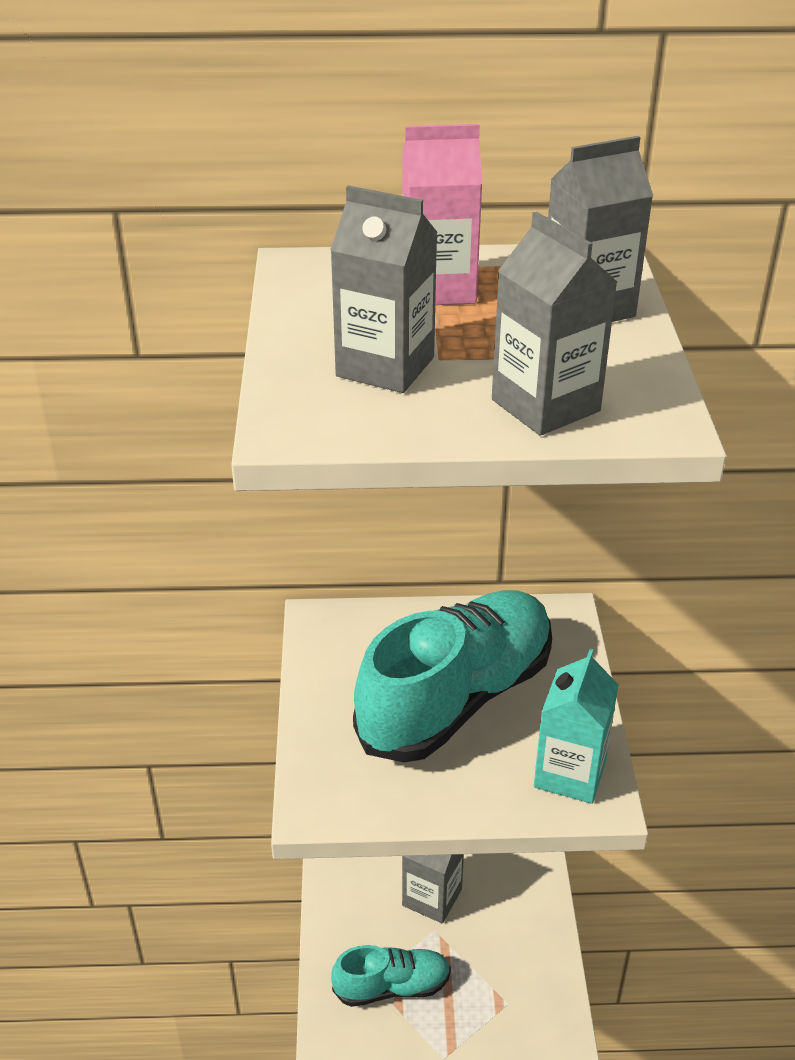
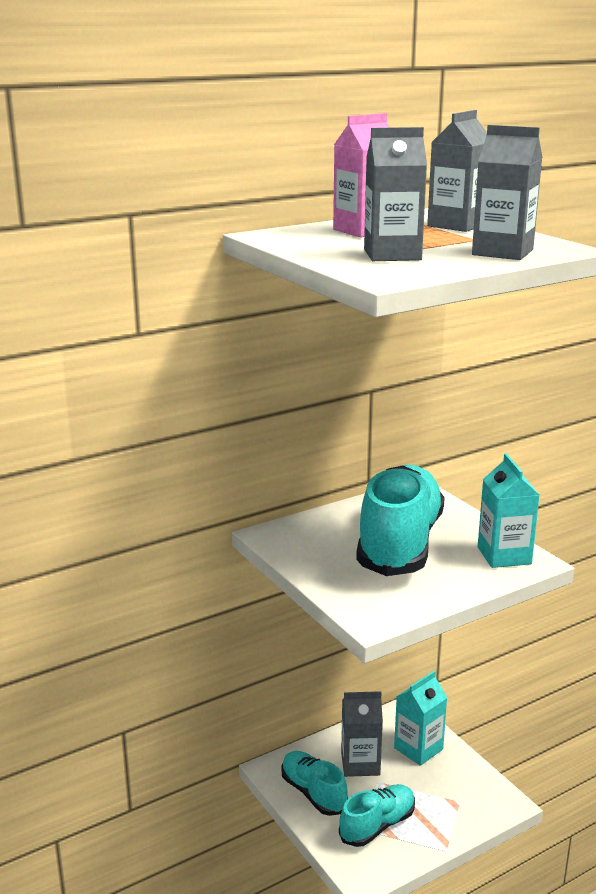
camera: 30 degrees left, 15 degrees down
none -> turquoise shoe [281,751,348,816]
none -> turquoise carton [394,671,447,766]

